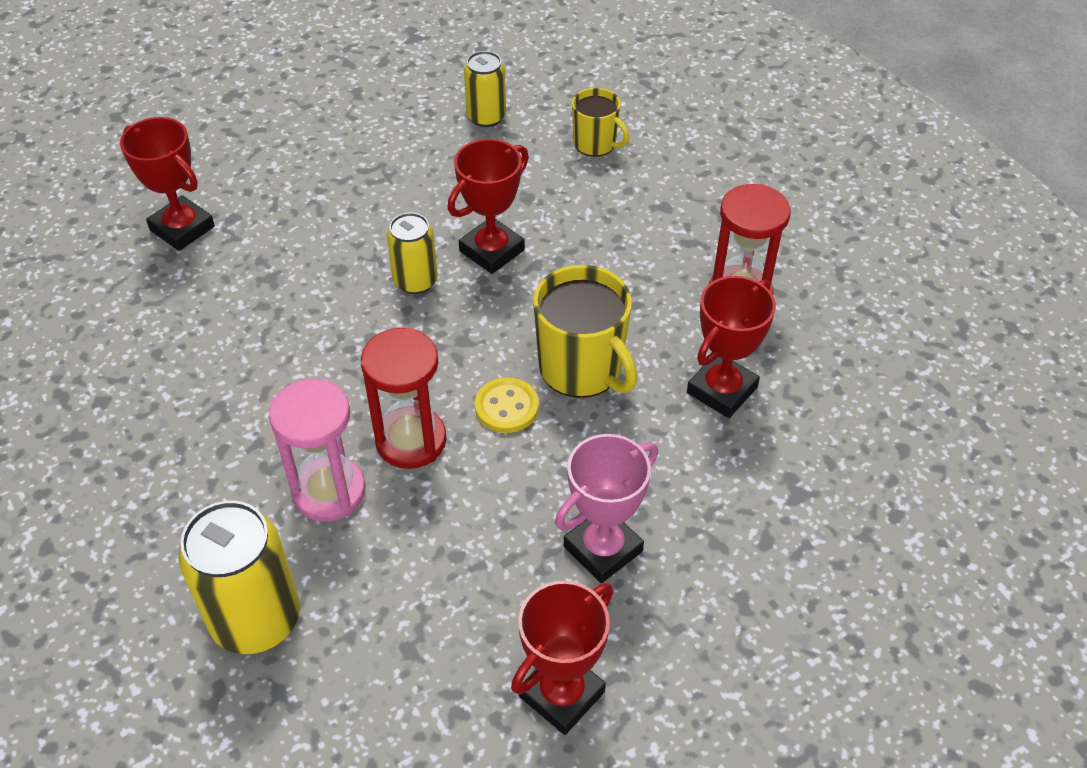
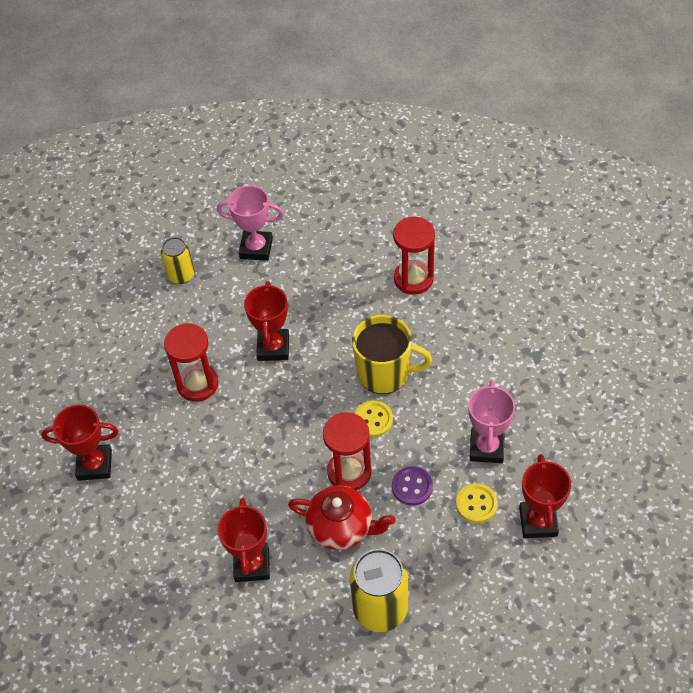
camera: 40 degrees left, 5 degrees up
pink hourglass [269,379,365,522] -> red teapot [288,485,396,550]
yellow can [387,213,437,294] -> none
yellow mug [572,88,629,156] -> pink trophy [217,185,284,261]
red trophy [687,276,776,418] -> red trophy moved to [217,498,270,582]
none -> red hourglass [164,323,218,402]
none -> purple button [392,466,433,506]
none -> yellow button [456,483,498,523]

